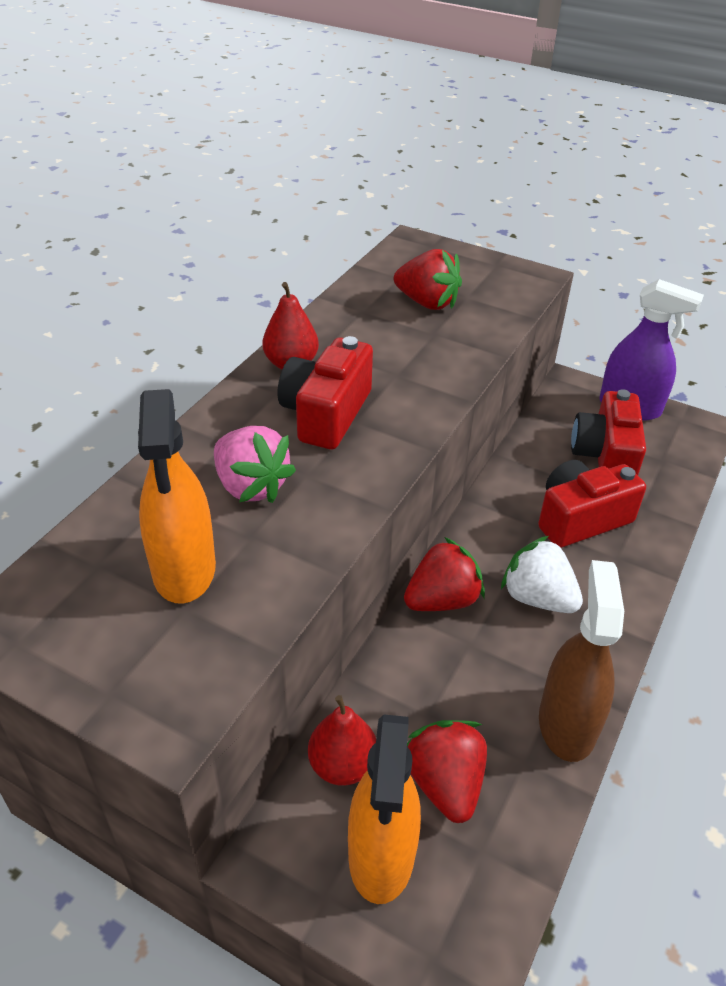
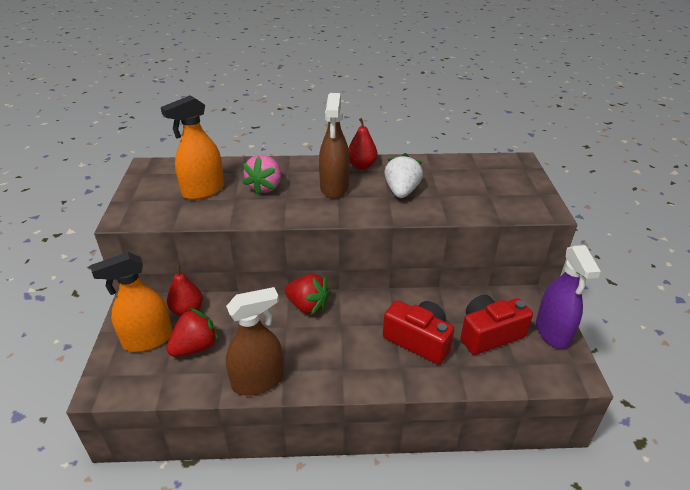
camera: 60 degrees right, 5 degrees down
red camera [278,336,373,449] -> brown spray bottle [319,93,350,198]
red strawberry [394,249,462,310] -> none
white strawberry [501,536,583,613] -> white strawberry moved to [384,153,423,198]

